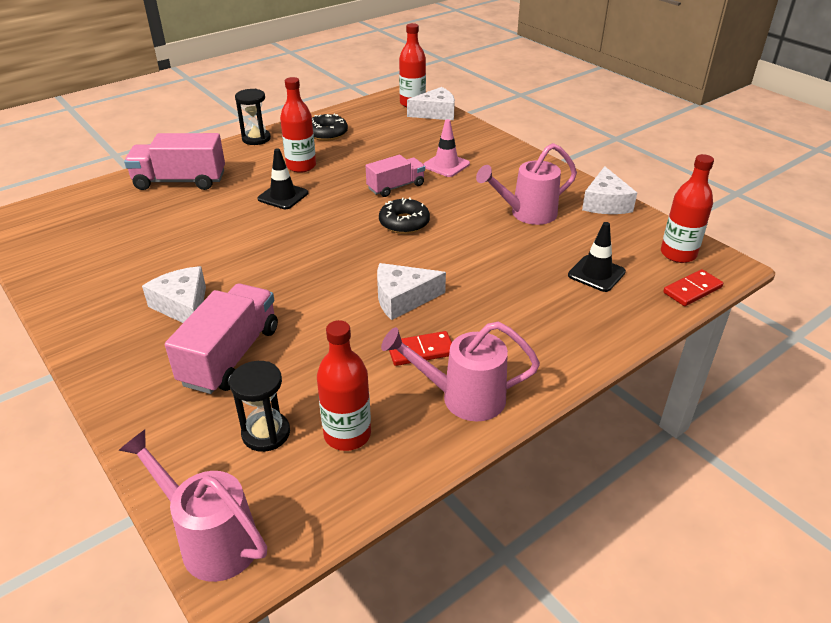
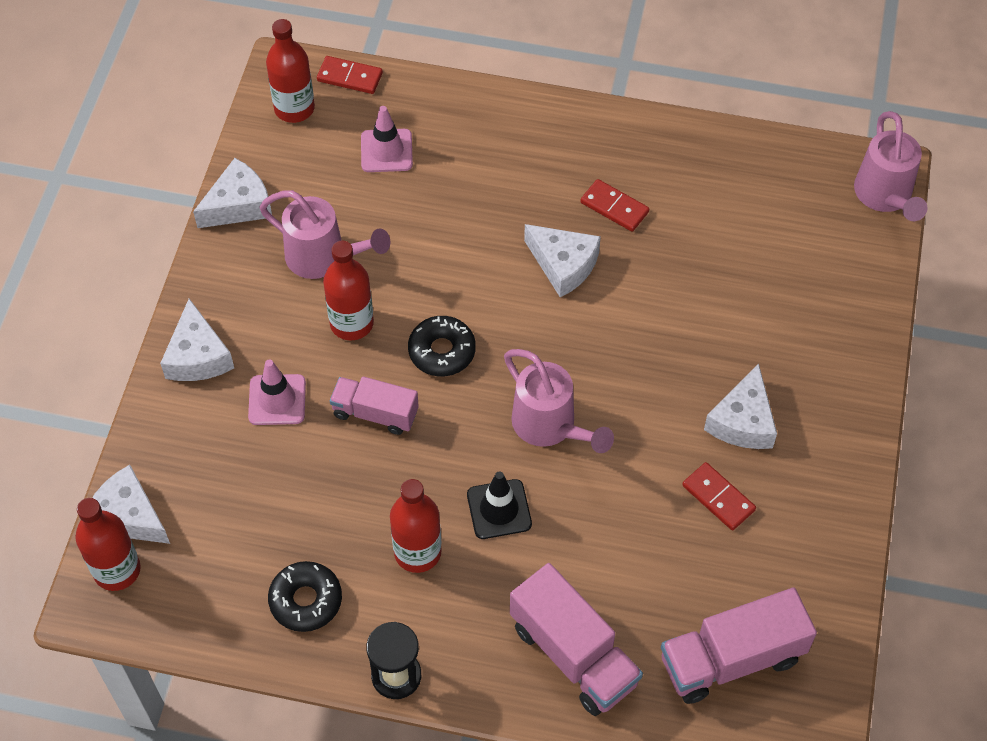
camera: 130 degrees left, 20 degrees up
pink truck [165,283,278,394] -> pink truck moved to [661,587,817,704]
black hourglass [230,361,290,452] -> none
red bottle [317,320,371,451] -> red bottle moved to [323,241,374,340]
pink watering can [381,322,540,421] -> pink watering can moved to [504,349,614,453]
black traffic cone [568,222,626,292] -> pink traffic cone [361,106,413,172]
none -> white cheese [160,299,234,381]
none -> red domino [682,462,756,530]

